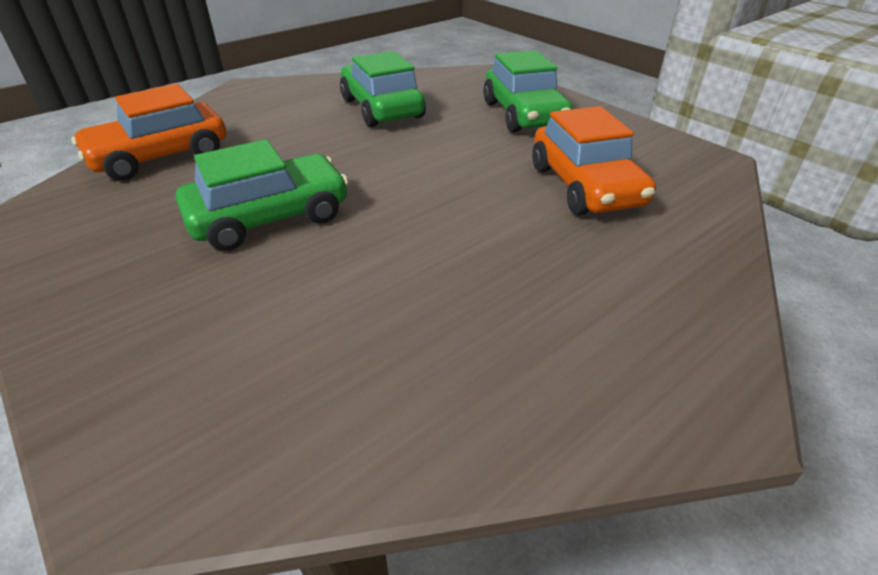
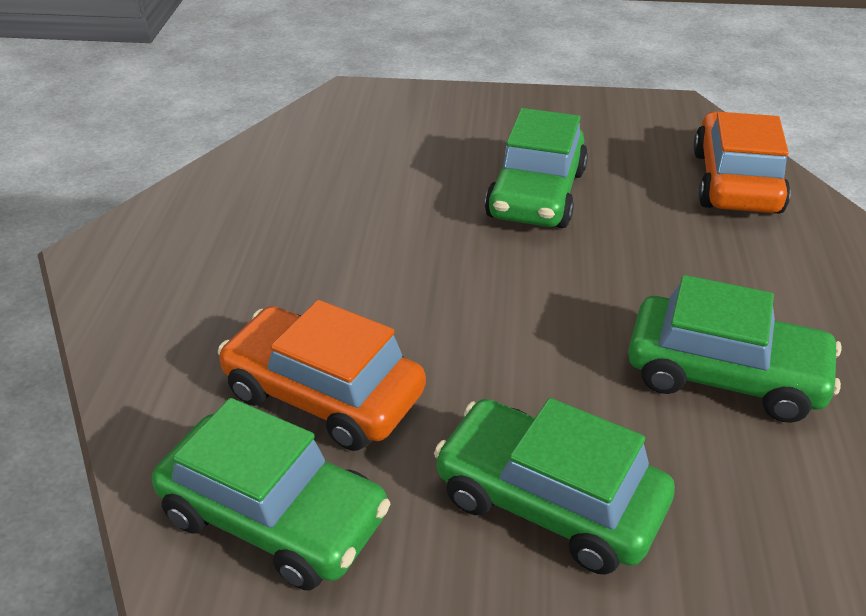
camera: 135 degrees right, 0 degrees up
none -> green car [152,398,390,590]

